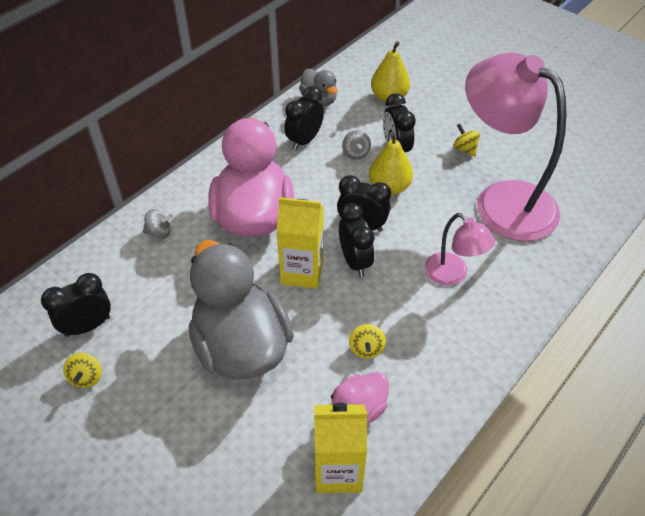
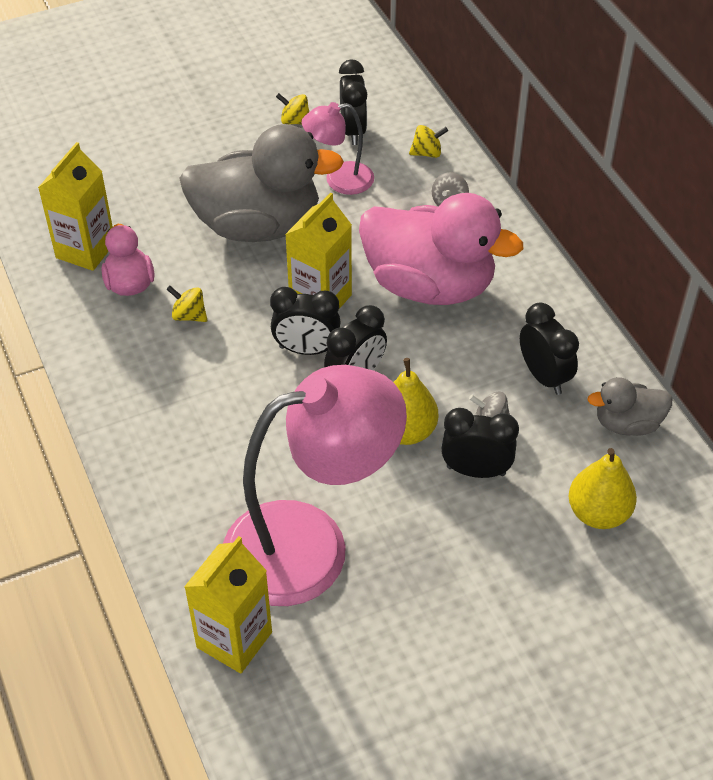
camera: 115 degrees right, 0 degrees up
pink lamp [425,213,495,286] -> pink lamp moved to [302,102,374,195]
yellow spinning top [453,124,480,156] -> yellow spinning top moved to [409,125,448,158]
none -> yellow carton [184,536,272,673]

